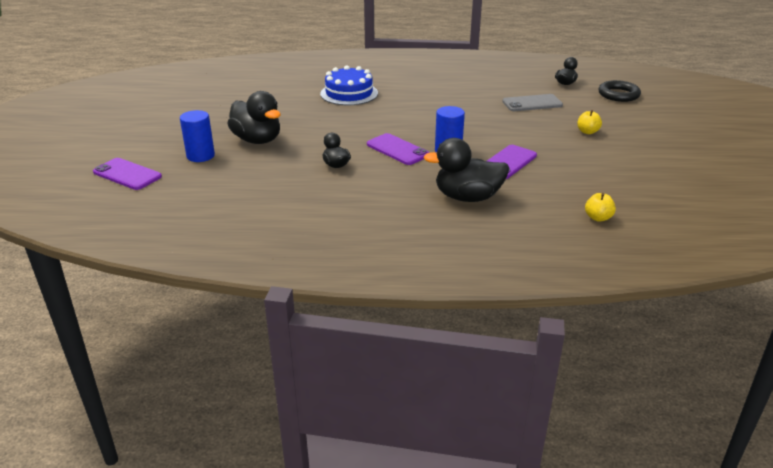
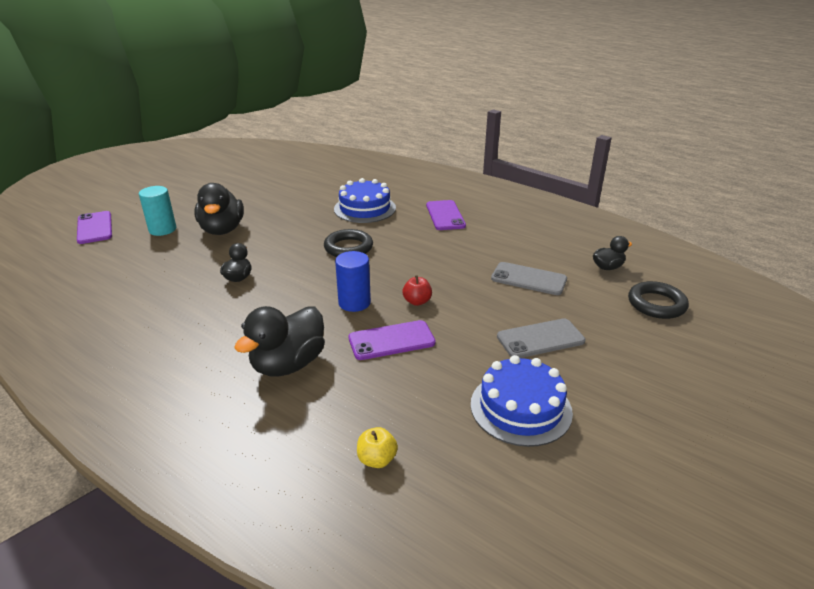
camera: 35 degrees right, 0 degrees up
blue cylinder [180,110,215,162] -> turquoise cylinder [139,186,176,236]
purple phone [367,133,429,165] -> purple phone moved to [426,200,466,230]
black duck [423,138,509,202] -> black duck turned 90 degrees counterclockwise [234,306,325,377]
yellow apple [577,110,602,134] -> grey phone [497,318,586,358]
none -> black ring [324,229,373,257]
none -> red apple [403,275,432,306]
none -> blue cake [471,355,573,447]

